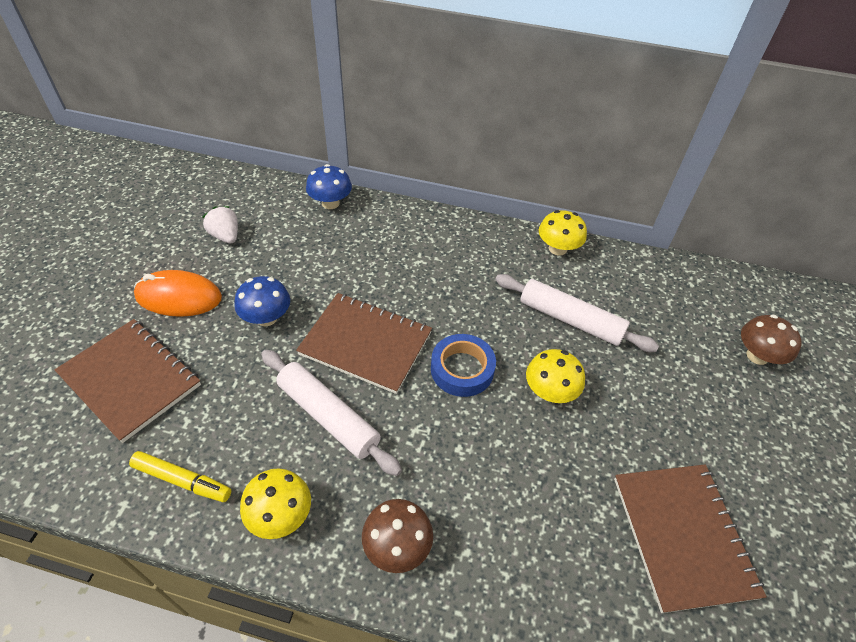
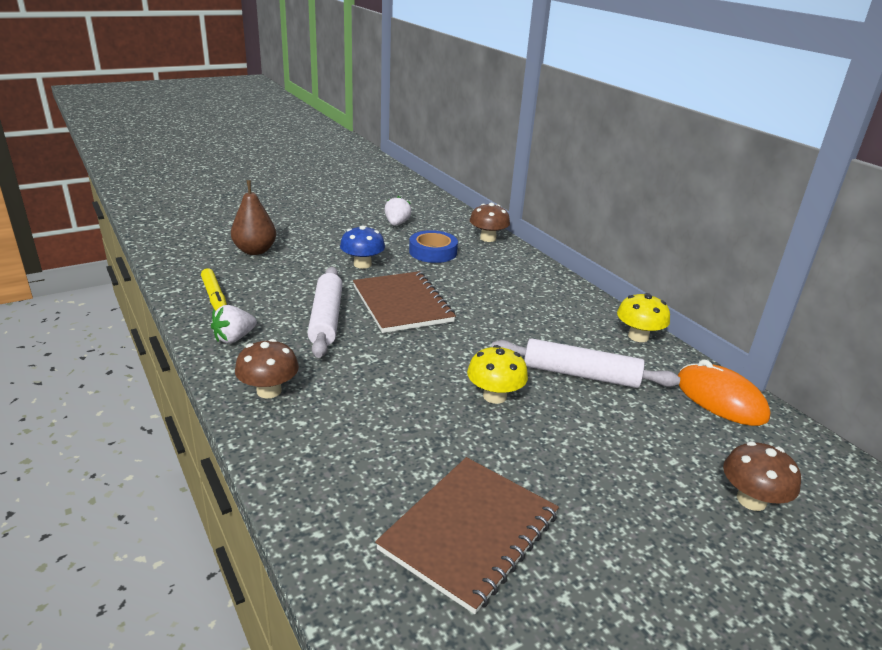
camera: 45 degrees right, 20 degrees down
brown notebook [55,319,201,443] -> brown pear [231,180,276,255]
orange mouse [134,270,222,317] -> orange mouse moved to [678,359,770,426]
yellow mushroom [240,468,311,539] -> white strawberry [211,305,257,343]
blue mushroom [306,164,352,209] -> brown mushroom [470,203,510,242]
blue tape [431,334,496,397] -> blue tape moved to [409,230,458,263]
white rolling pin [495,274,659,352] -> white rolling pin turned 60 degrees counterclockwise [491,338,680,388]

